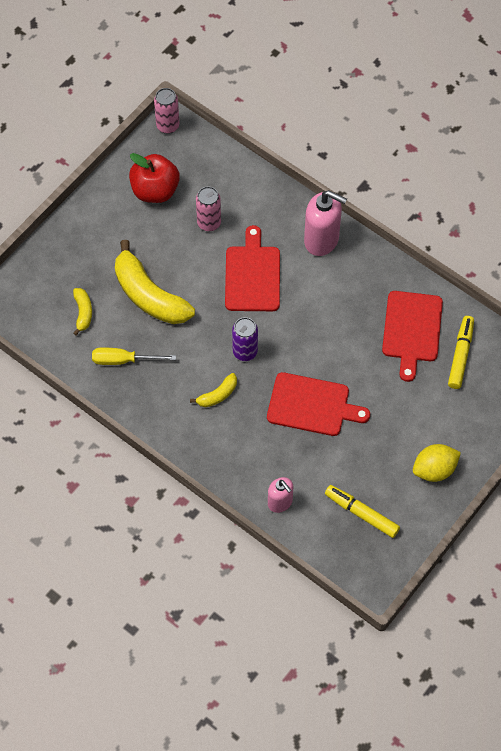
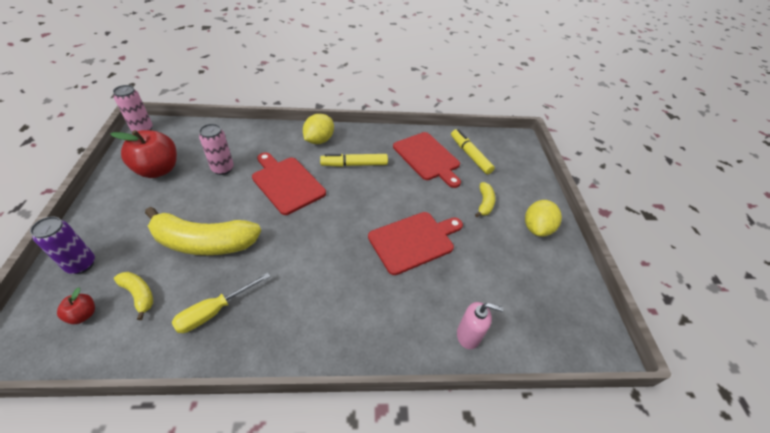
camera: 45 degrees left, 15 degrees down
yellow banana [190,373,237,407] -> yellow banana moved to [475,182,496,217]
purple can [232,317,258,361] -> purple can moved to [30,216,95,274]
pink soap dispenser [304,190,347,256] -> yellow lemon [303,114,334,144]
yellow marker [325,485,400,538] -> yellow marker moved to [320,154,388,167]
none -> red apple [57,287,95,324]

